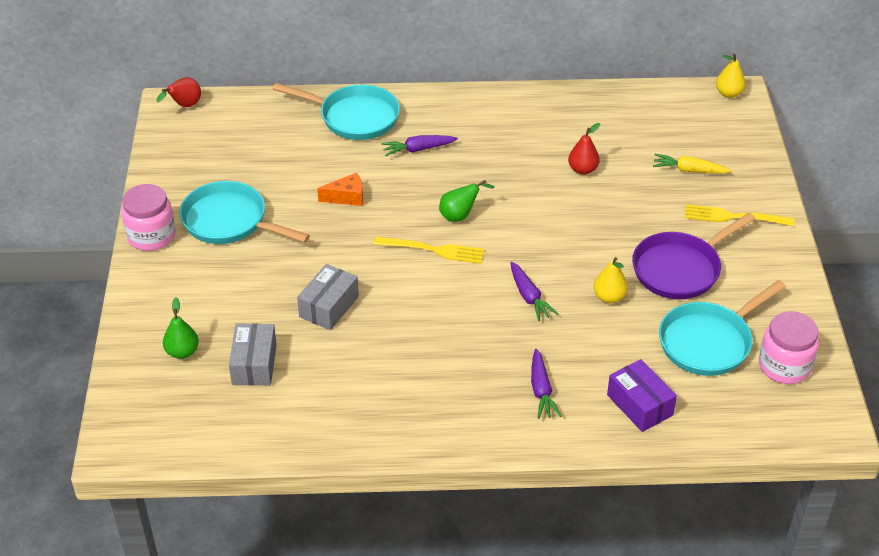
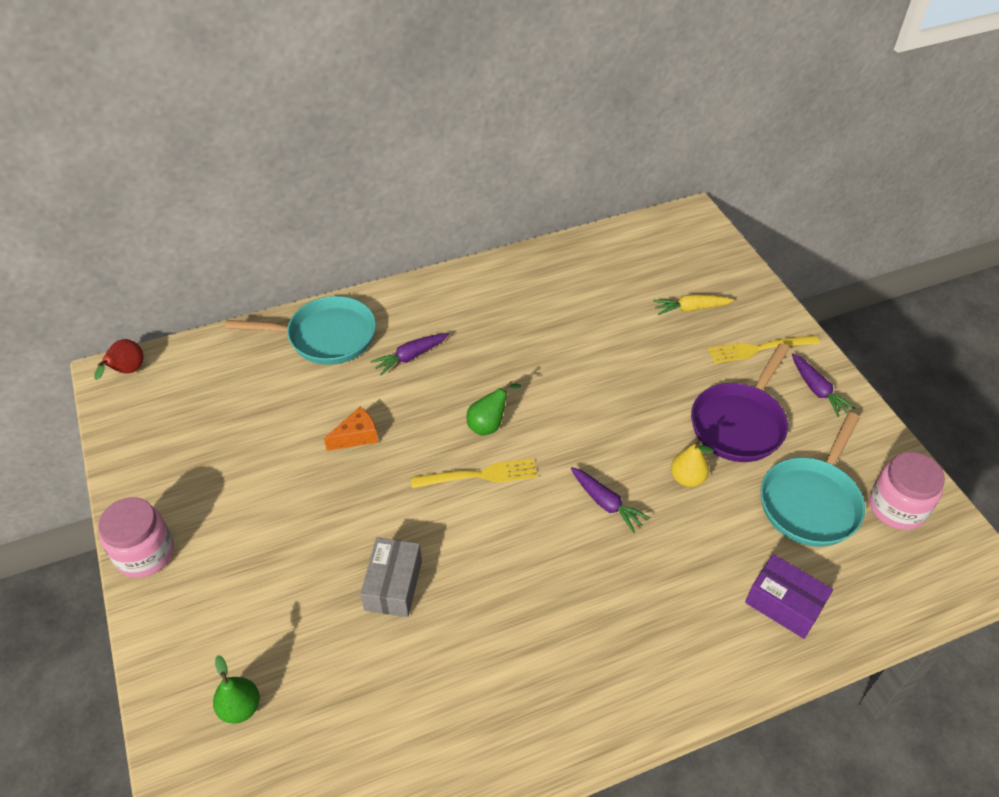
camera: 20 degrees left, 5 degrees up
turquoise pan [180,181,310,244] -> none
grey box [229,323,277,386] -> none
purple carrot [531,349,561,419] -> purple carrot moved to [792,353,856,417]
red pear [568,123,600,175] -> none
yellow pear [716,53,746,98] -> none

